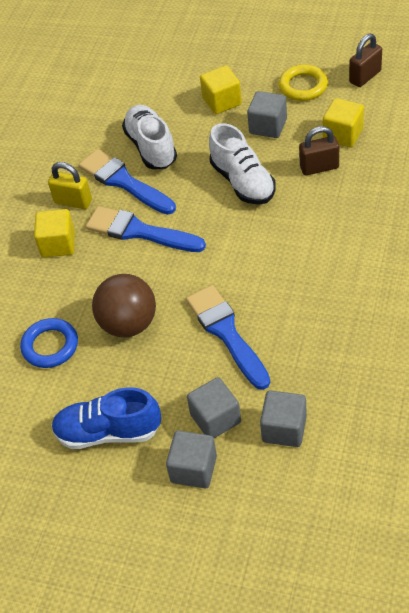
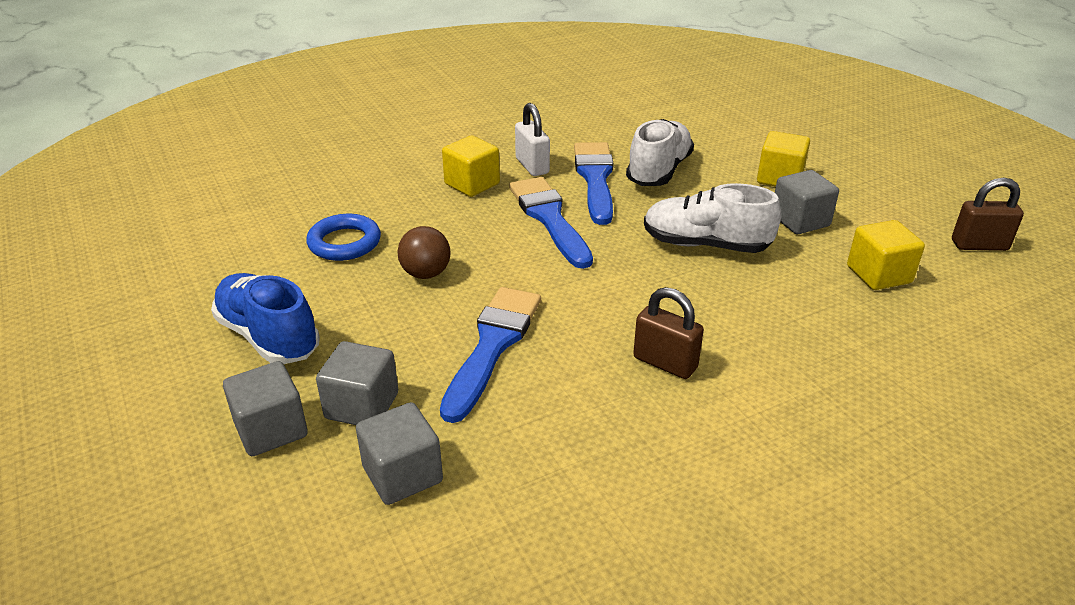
camera: 40 degrees right, 15 degrees down
yellow padlock [48,162,92,209] -> white padlock [515,103,550,176]
brown ball [92,274,156,337] -> brown ball [397,226,451,279], size x0.62
white shoe [209,123,276,205] -> white shoe turned 90 degrees clockwise [644,183,781,253]
yellow ring [279,64,328,101] -> none
brown padlock [299,126,339,175] -> brown padlock moved to [633,287,704,379]

